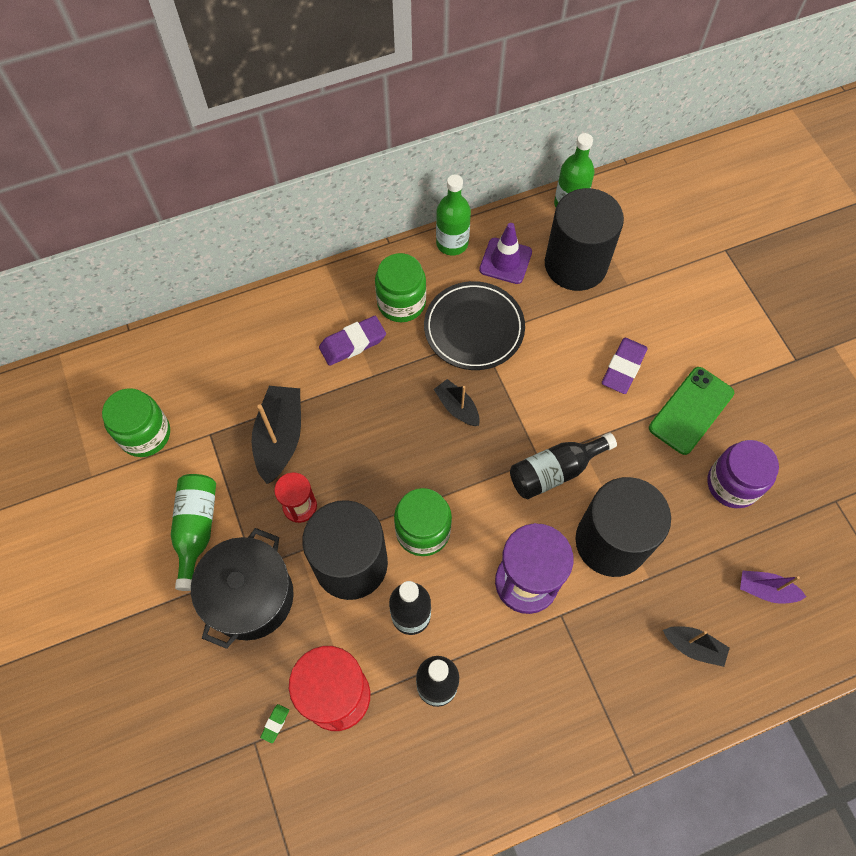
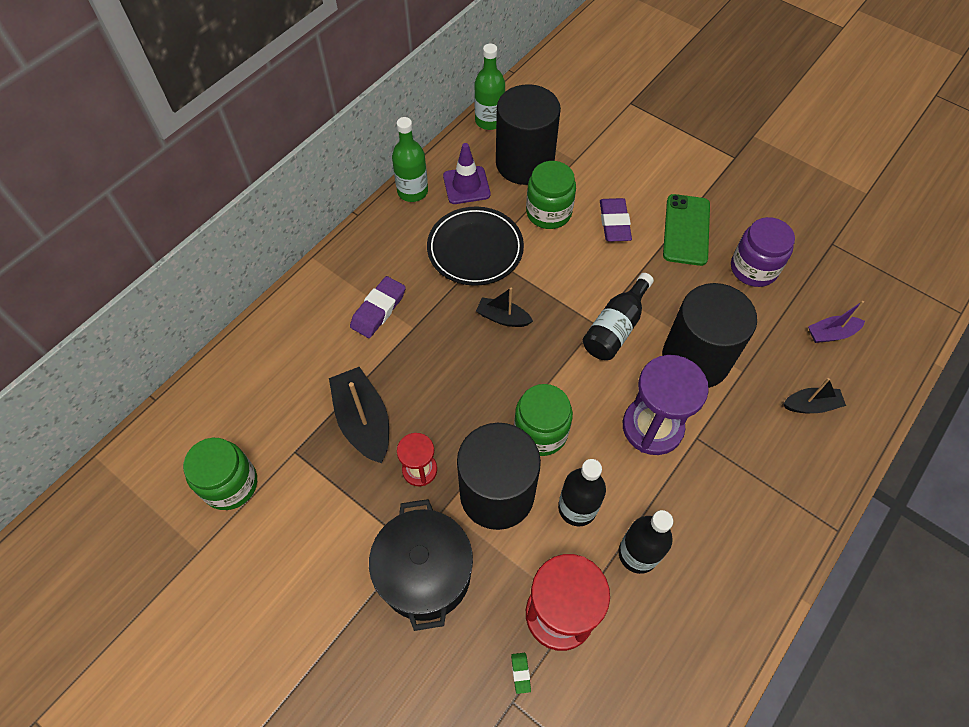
camera: 30 degrees left, 5 degrees down
green bottle [171,474,216,591] -> none
green jar [375,253,426,322] -> green jar moved to [526,161,576,229]

